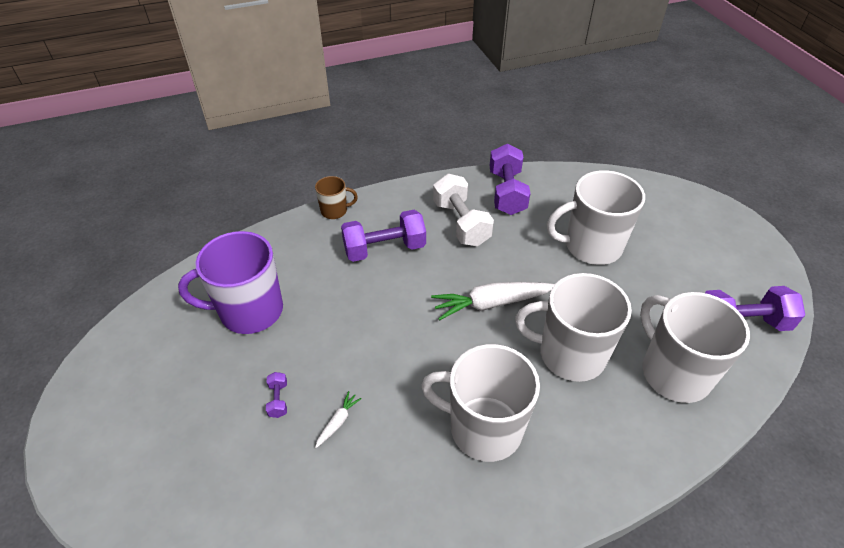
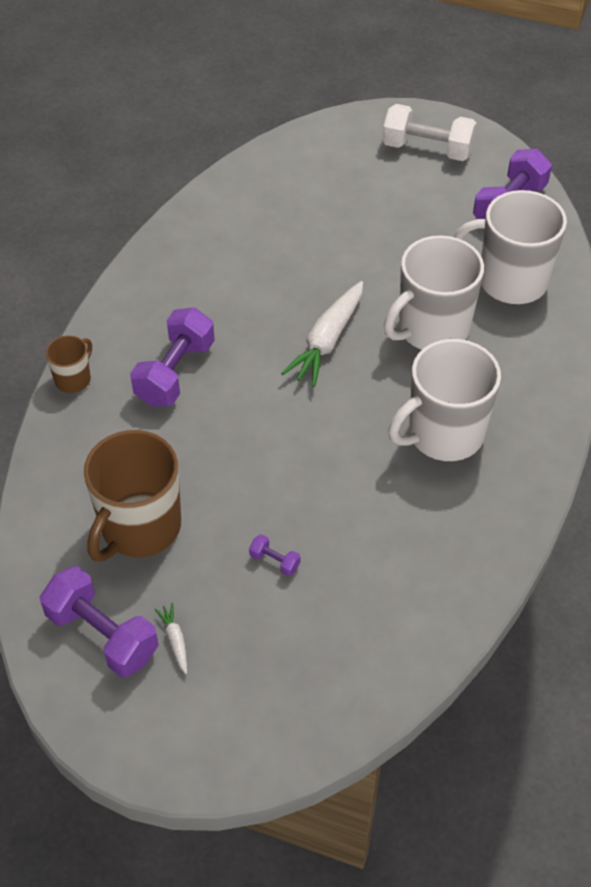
camera: 50 degrees left, 5 degrees up
purple mug [178,231,283,334] -> brown mug [84,430,181,561]
white carrot [315,391,362,448] -> white carrot moved to [154,603,187,674]
white dumbbell [433,174,494,246] -> white dumbbell moved to [382,104,477,161]
purple dumbbell [489,144,531,215] -> purple dumbbell moved to [40,566,159,677]
white mug [547,170,645,265] -> none

